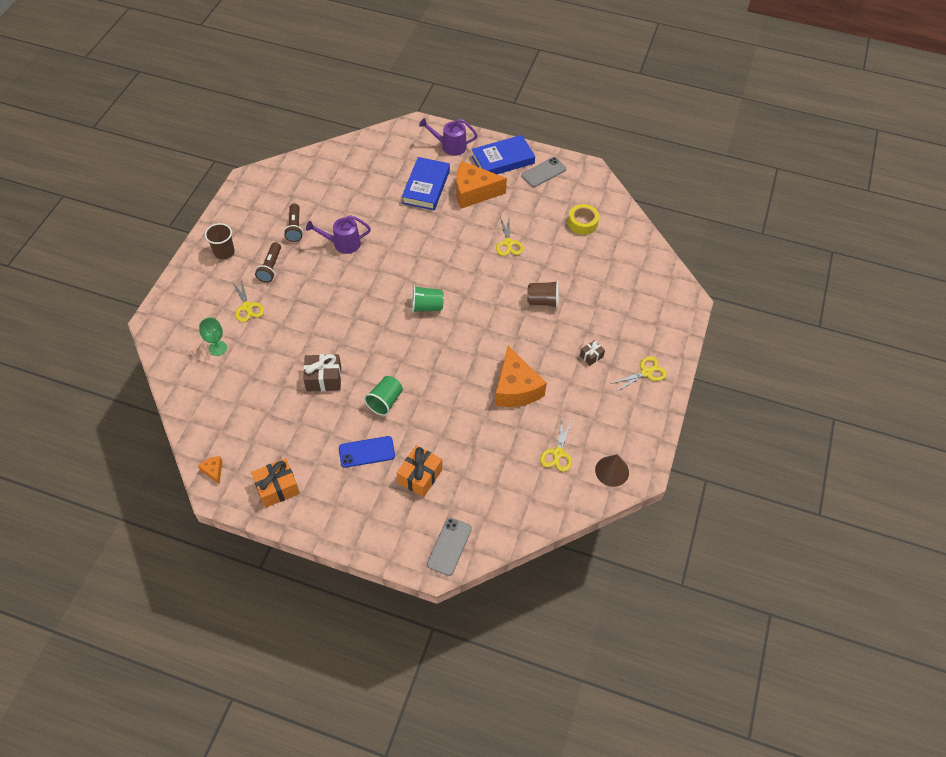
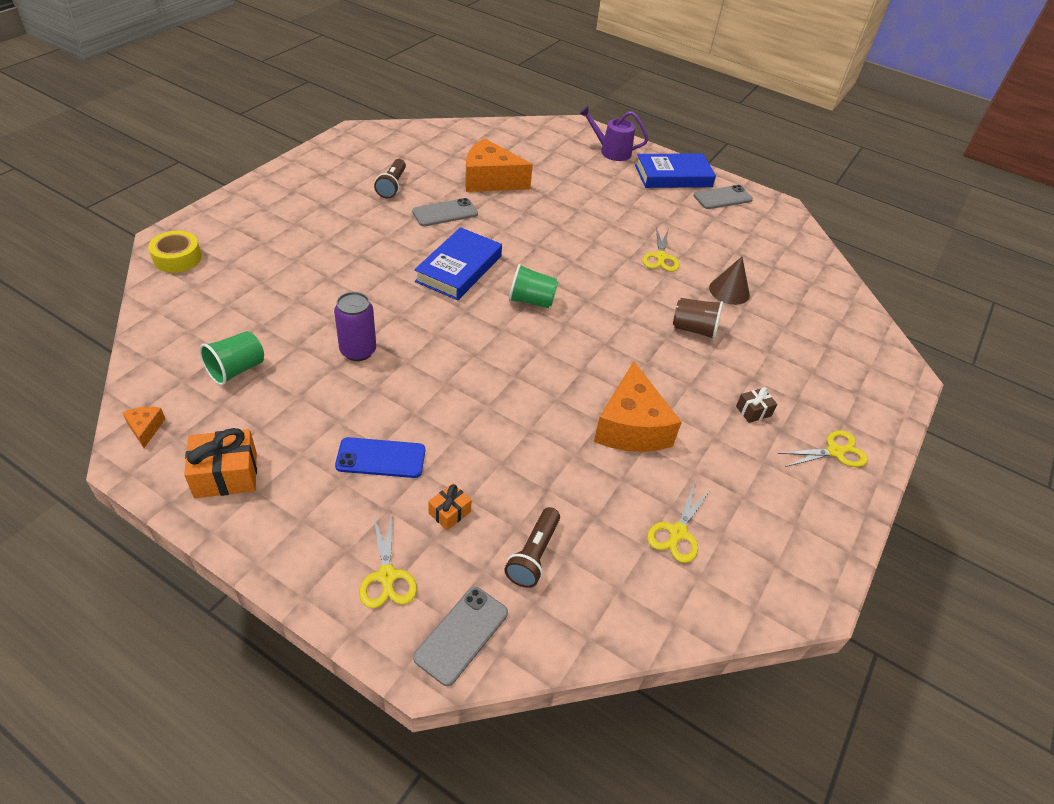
camera: 10 degrees right, 10 degrees down
green goblet [199,317,227,356] -> none
brown cup [205,223,235,259] -> none
yellow scissors [231,279,264,322] -> yellow scissors moved to [359,512,417,608]
brown flashlight [255,242,281,283] -> brown flashlight moved to [504,507,560,588]
brown gift [303,354,341,392] -> purple can [334,292,376,361]
purple watering can [306,215,371,254] -> grey phone [412,198,478,226]
green cup [364,376,403,416] -> green cup moved to [199,331,264,385]
orange gift [397,445,442,497] -> orange gift [428,483,472,530], size x0.56
blue book [402,157,450,210] -> blue book moved to [414,227,502,300]
orange cheese [456,161,507,209] -> orange cheese moved to [465,138,533,192]
yellow tape [568,204,599,235] -> yellow tape moved to [148,231,202,273]
brown cone [595,454,629,487] -> brown cone moved to [709,257,750,305]

